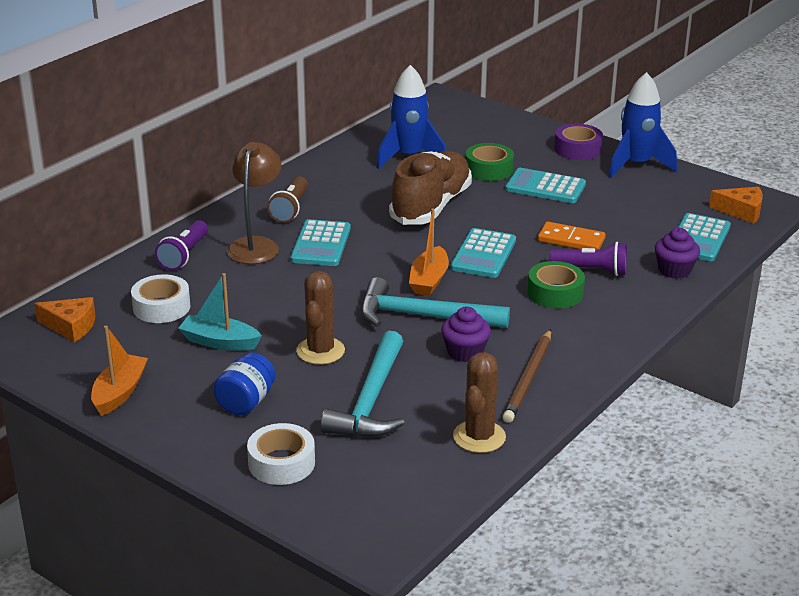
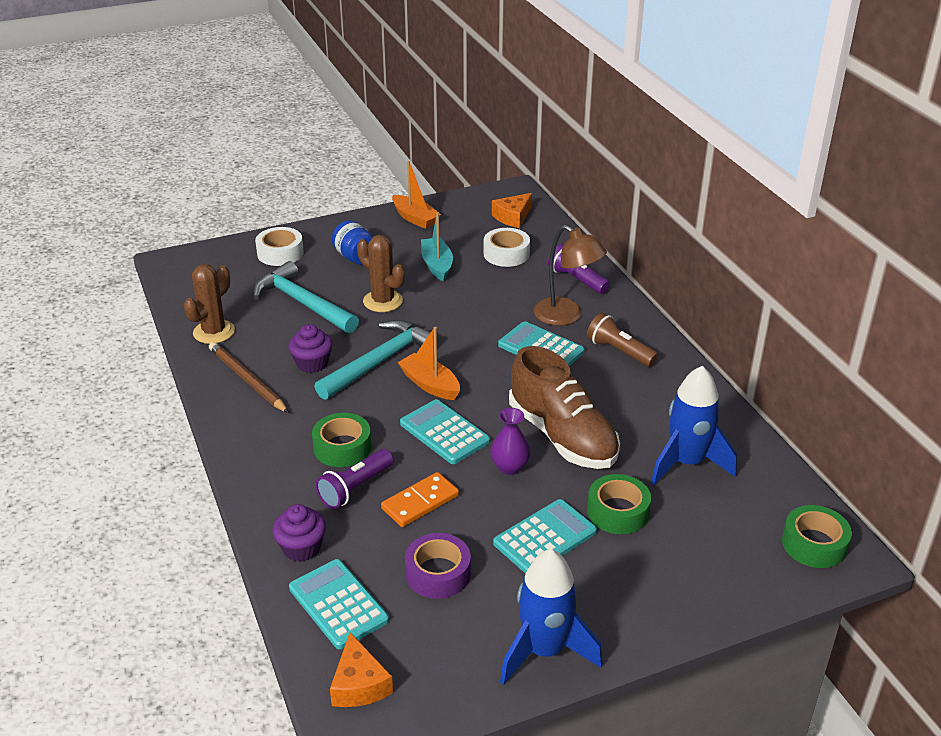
camera: 120 degrees right, 5 degrees up
turquoise boat [178,273,262,351] -> turquoise boat turned 60 degrees counterclockwise [421,212,453,281]
brown cactus [453,352,506,453] -> brown cactus turned 75 degrees clockwise [184,264,235,344]
purple tape [554,124,603,160] -> purple tape moved to [405,533,471,599]
orange cheese [709,187,763,224] -> orange cheese turned 60 degrees counterclockwise [330,632,393,707]
none -> purple vase [490,408,531,475]
none -> green tape [782,505,852,568]

